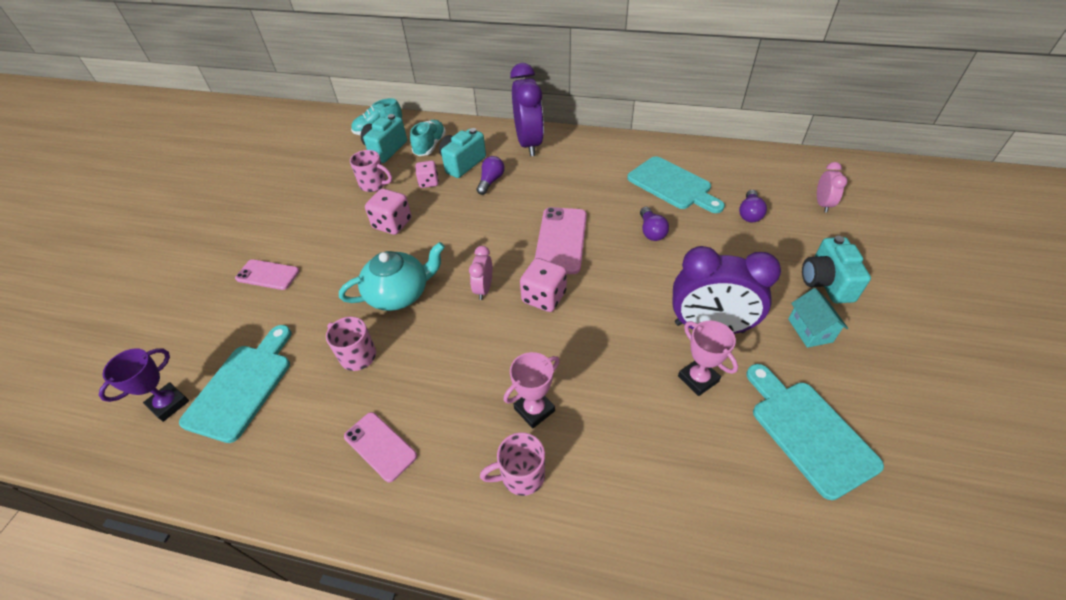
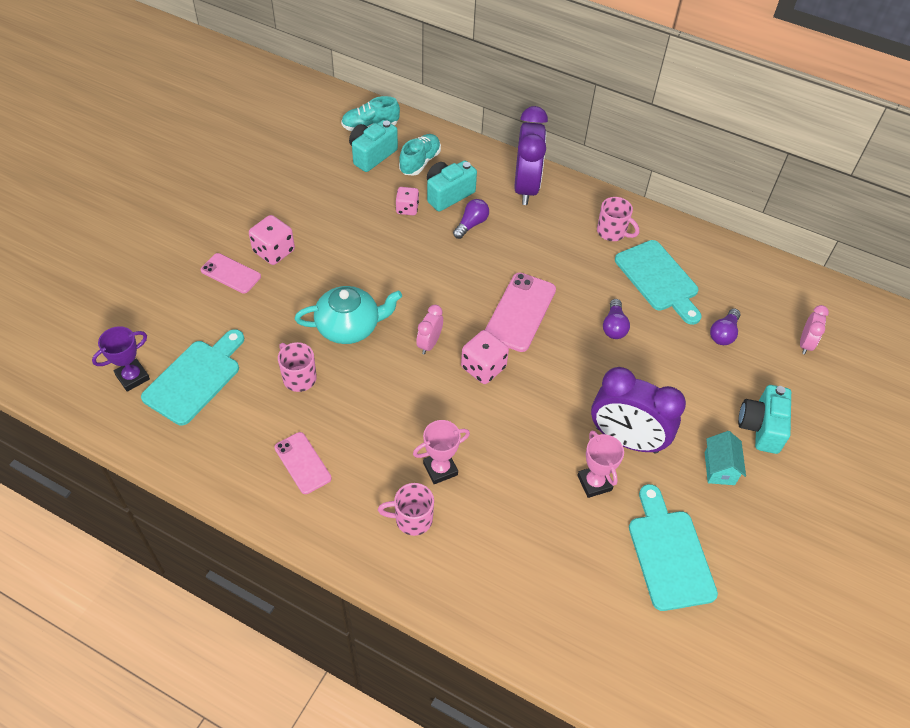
camera: 10 degrees right, 5 degrees up
pink mug [350,150,392,192] -> pink mug moved to [597,197,639,241]
pink dice [365,189,412,235] -> pink dice moved to [249,215,295,265]

